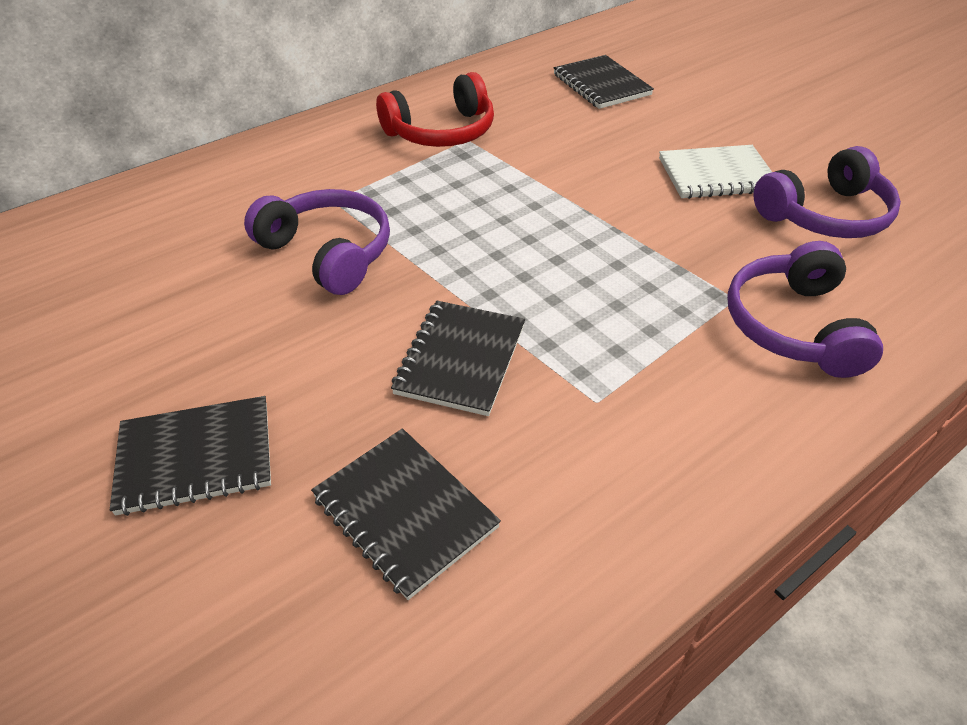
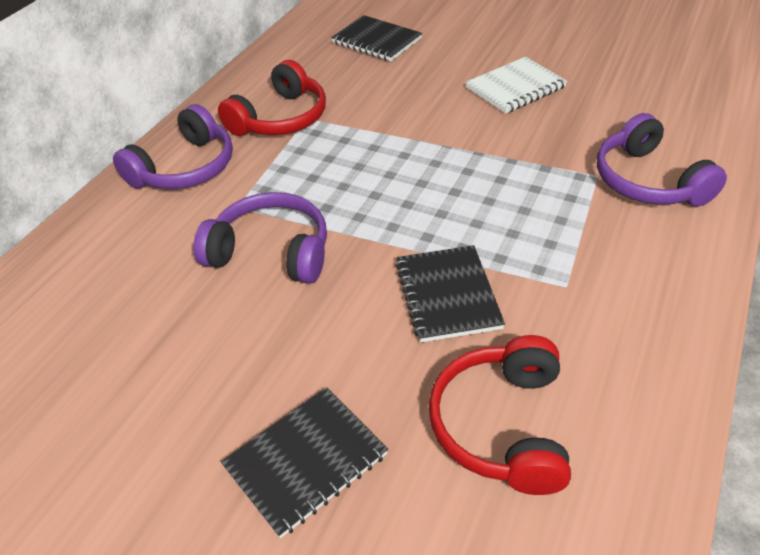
camera: 25 degrees left, 0 degrees up
black notebook [311,429,501,600] -> red headphones [429,335,571,495]
purple headphones [754,146,901,238] -> purple headphones moved to [113,104,233,189]

